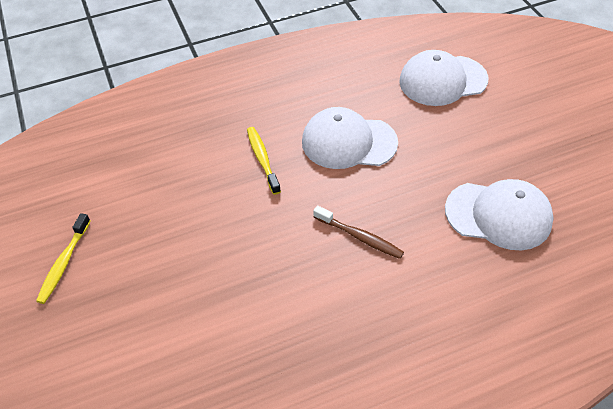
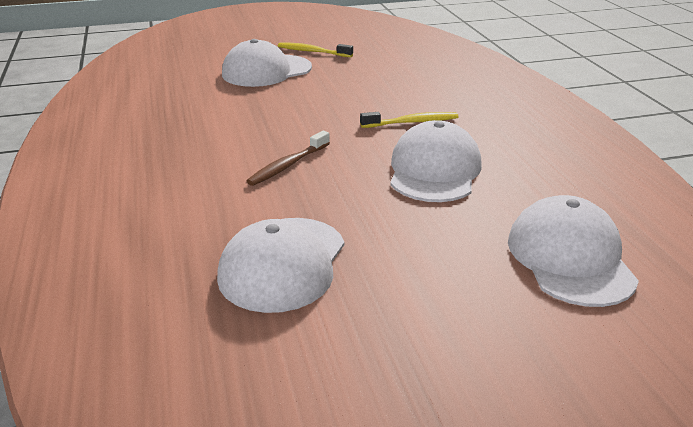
camera: 95 degrees right, 20 degrees down
none -> white cap [222,39,312,87]

